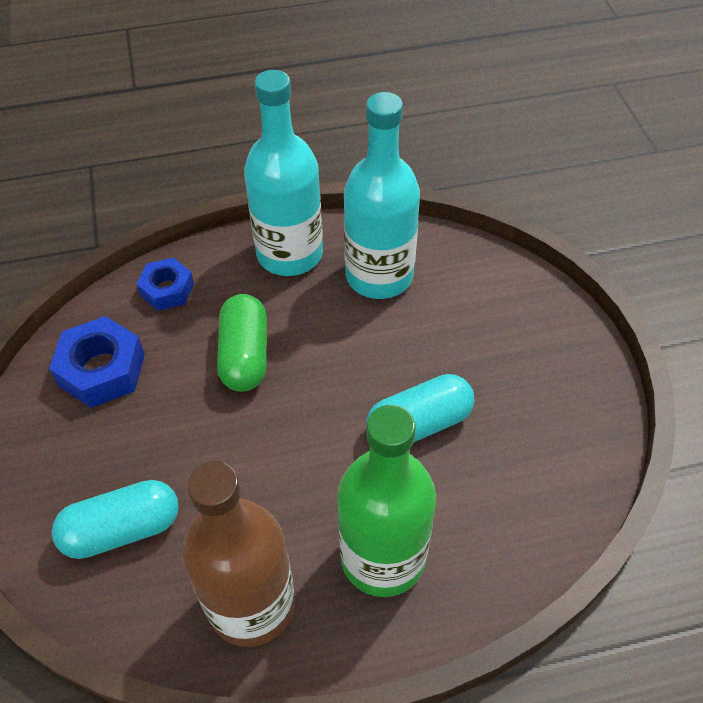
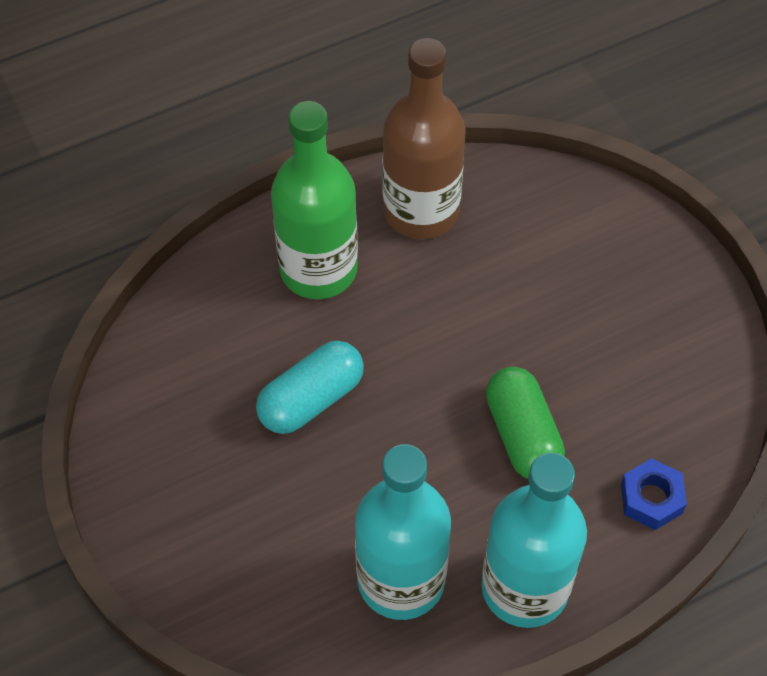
camera: 165 degrees right, 5 degrees up
blue nut [49,316,145,408] -> none
turquoise capsule [52,480,179,559] -> none

